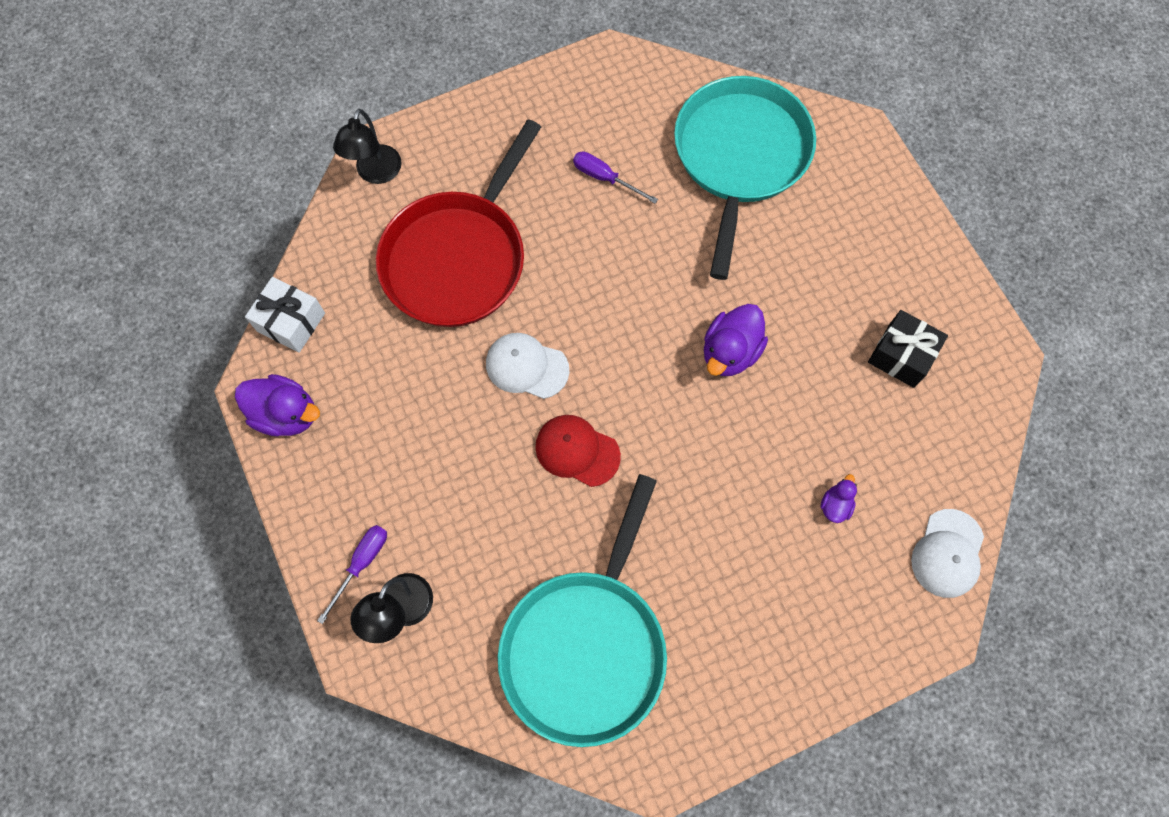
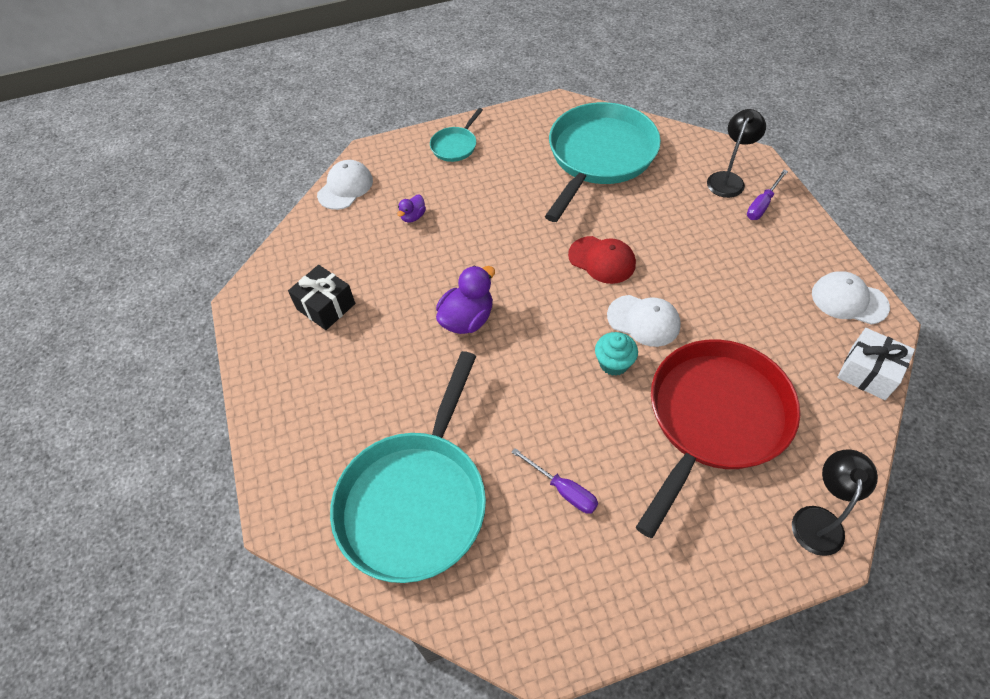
camera: 170 degrees left, 15 degrees down
purple duck [235,374,320,436] -> white cap [812,271,890,325]
none -> turquoise pan [430,108,483,162]
none -> turquoise cupcake [595,332,638,376]

